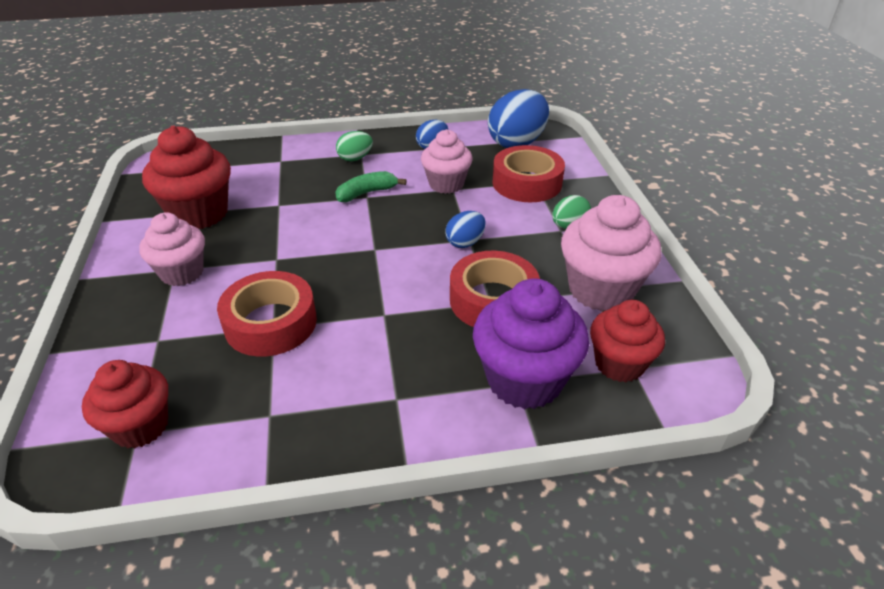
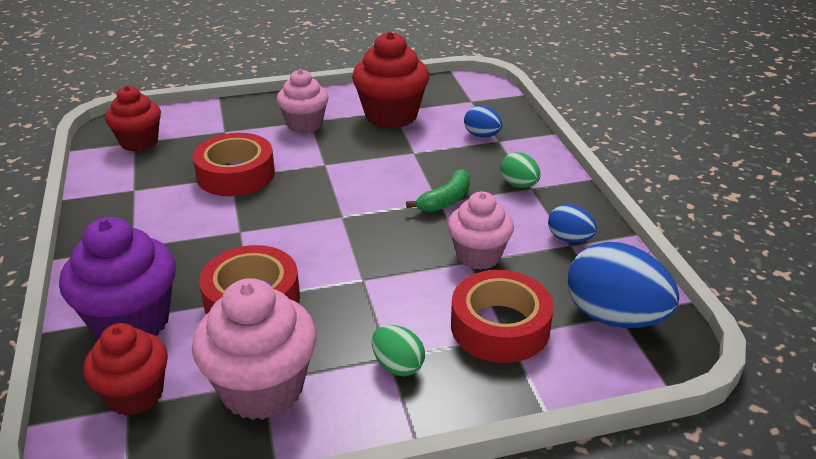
camera: 85 degrees right, 5 degrees down
green banana [335,171,407,202] -> green banana turned 75 degrees clockwise [406,169,470,212]
blue egg [445,211,485,248] -> blue egg moved to [464,106,503,137]

